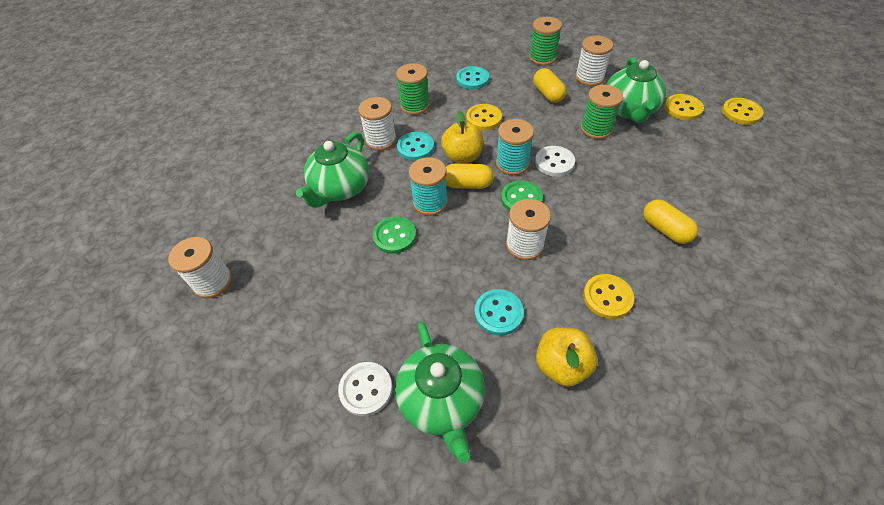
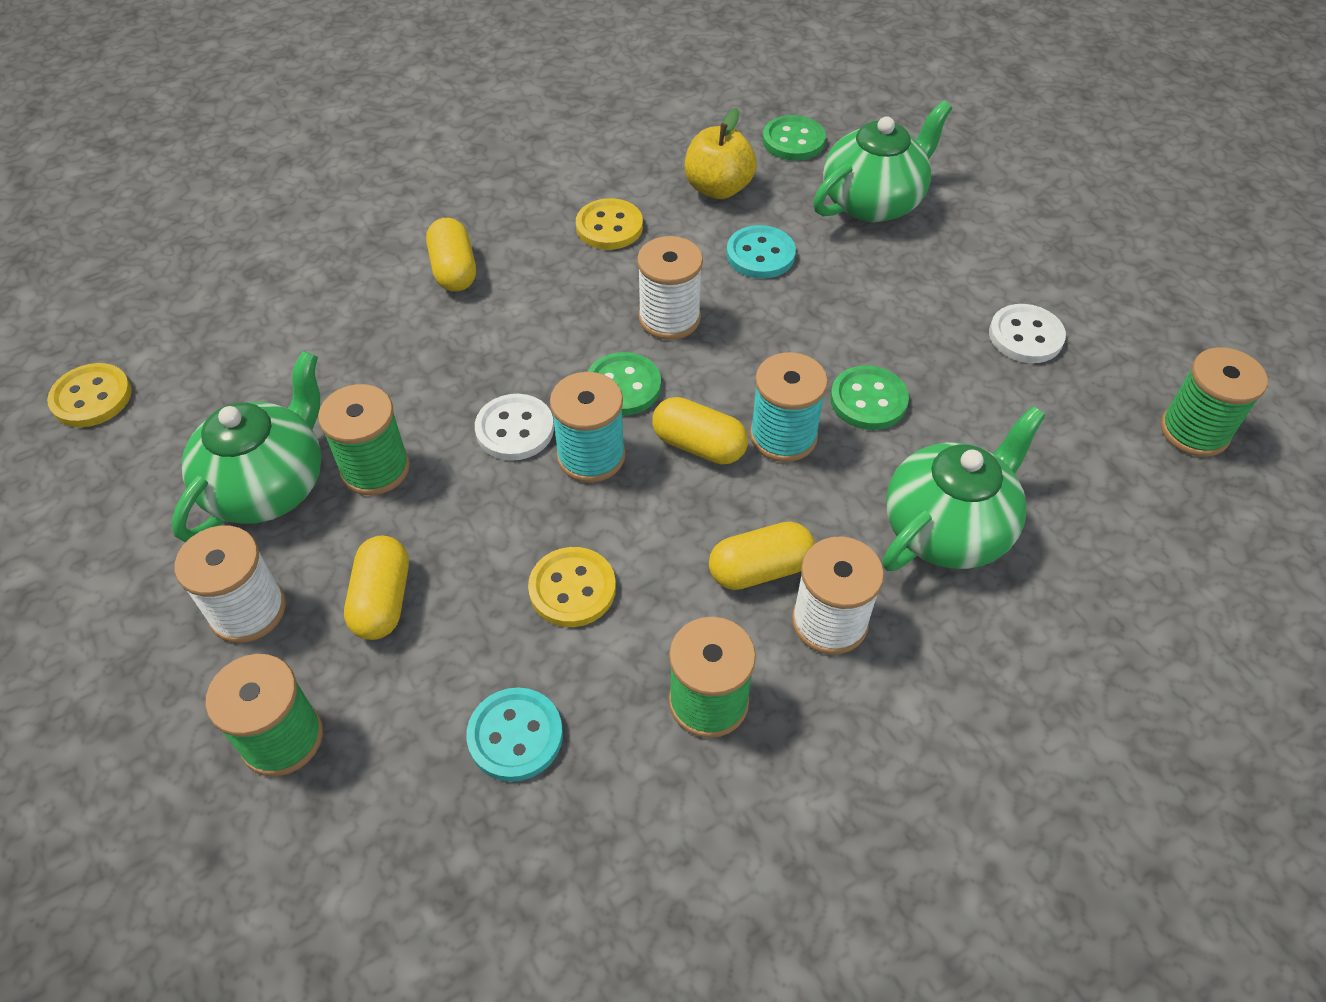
camera: 160 degrees left, 0 degrees up
white spool [168,237,232,298] -> green spool [1161,347,1268,457]
white button [338,362,393,416] -> white button moved to [989,304,1066,363]
green teapot [395,322,485,463] -> green teapot turned 45 degrees clockwise [813,100,952,222]
turquoise button [397,132,434,161] -> yellow capsule [709,522,815,590]
yellow apple [441,110,483,164] -> none
yellow button [664,94,704,120] -> none
none -> green button [763,115,826,161]

